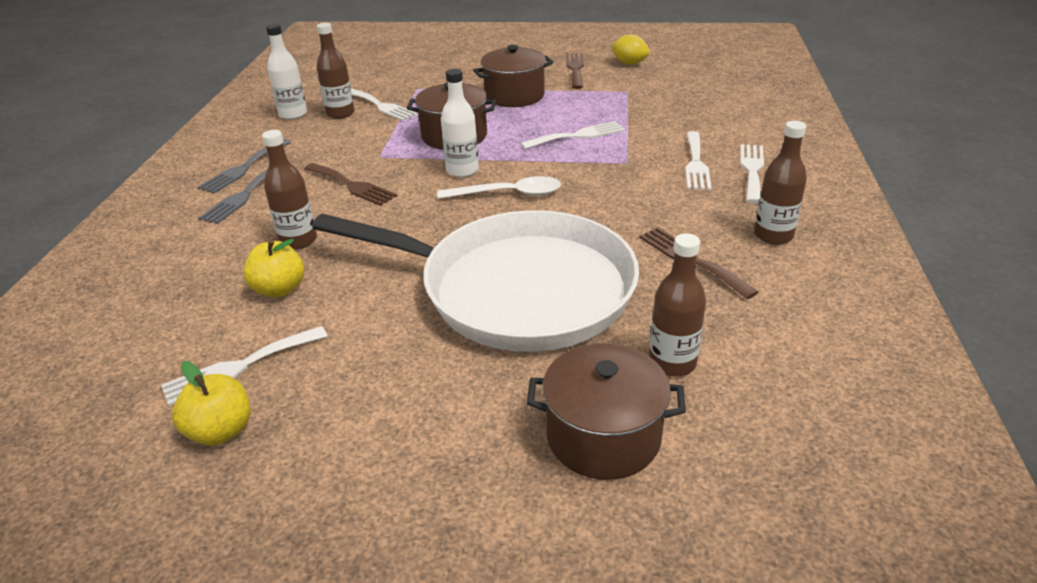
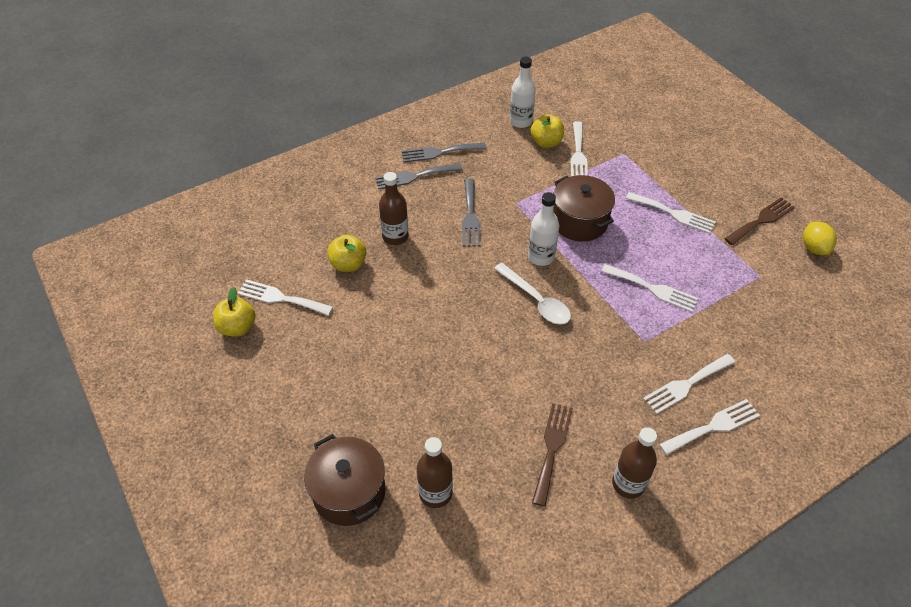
camera: 50 degrees right, 15 degrees up
brown fork [304,163,397,206] -> grey fork [462,179,481,247]
white pan [312,210,639,352] -> none
brown bottle [317,23,354,119] -> yellow apple [531,114,564,148]
brown pot [473,45,553,107] -> white fork [626,192,716,234]

